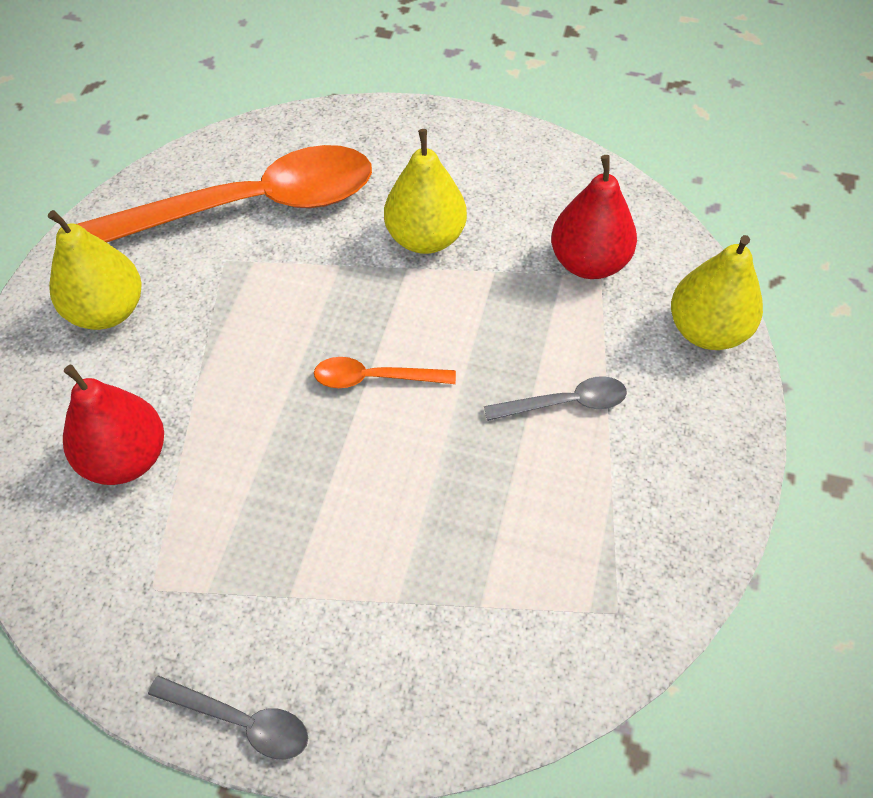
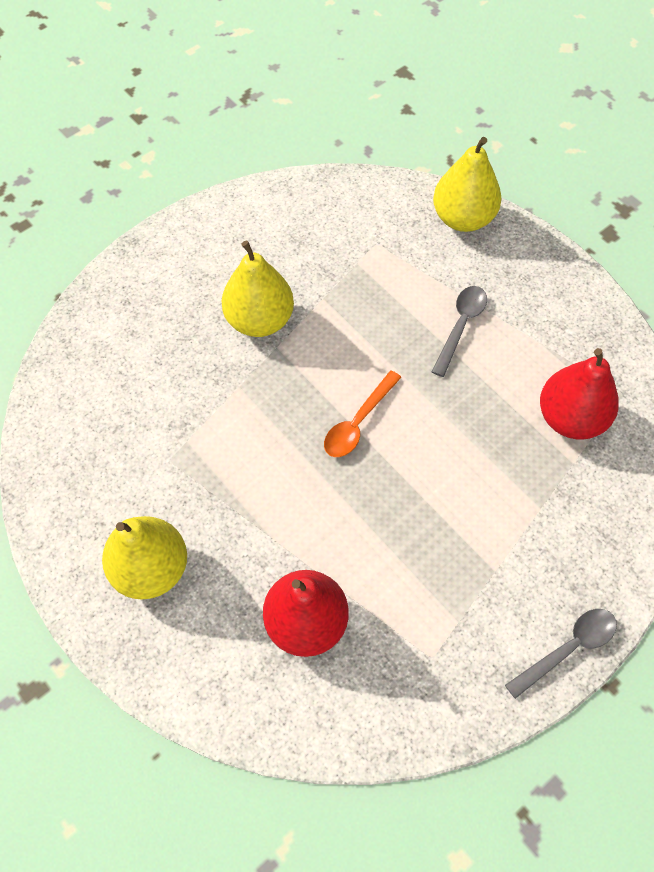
camera: 55 degrees left, 5 degrees up
orange spoon [77,145,372,243] -> none
red pear [551,155,637,279] -> red pear moved to [540,348,619,440]

